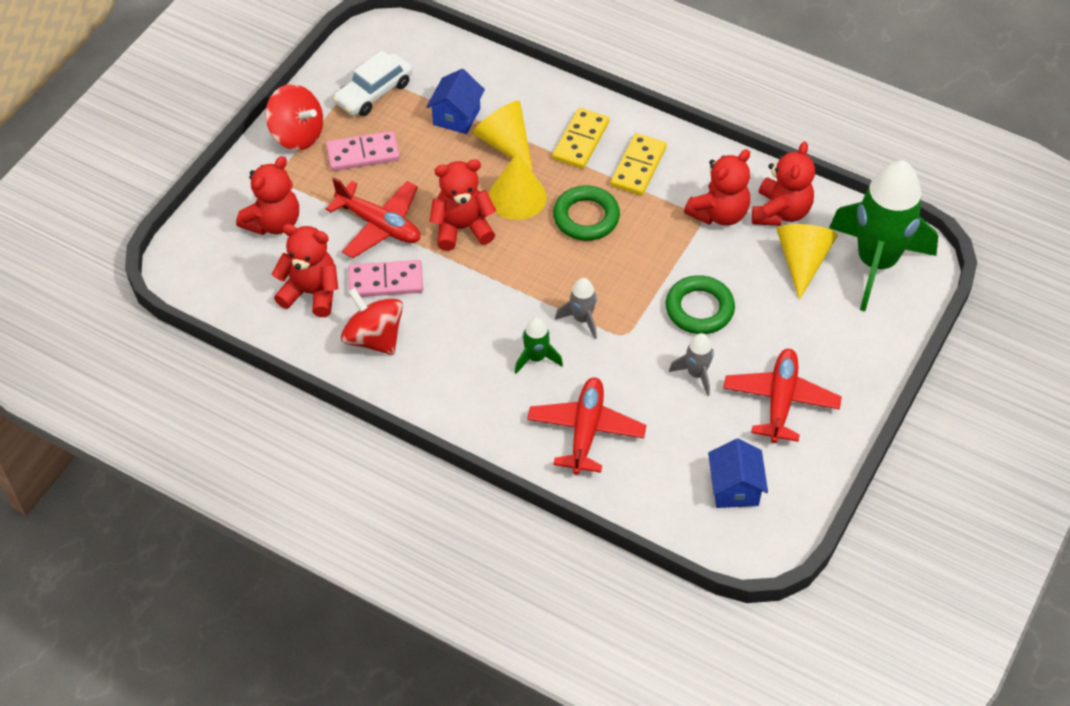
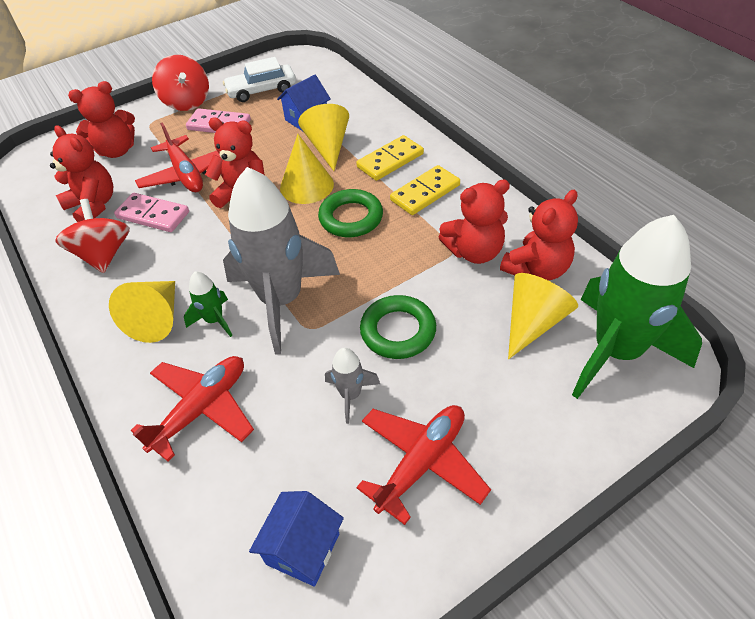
camera: 30 degrees right, 5 degrees down
grey rocket [555,278,597,339] -> grey rocket [223,167,340,355], size x2.33
none -> yellow cone [109,281,175,343]

